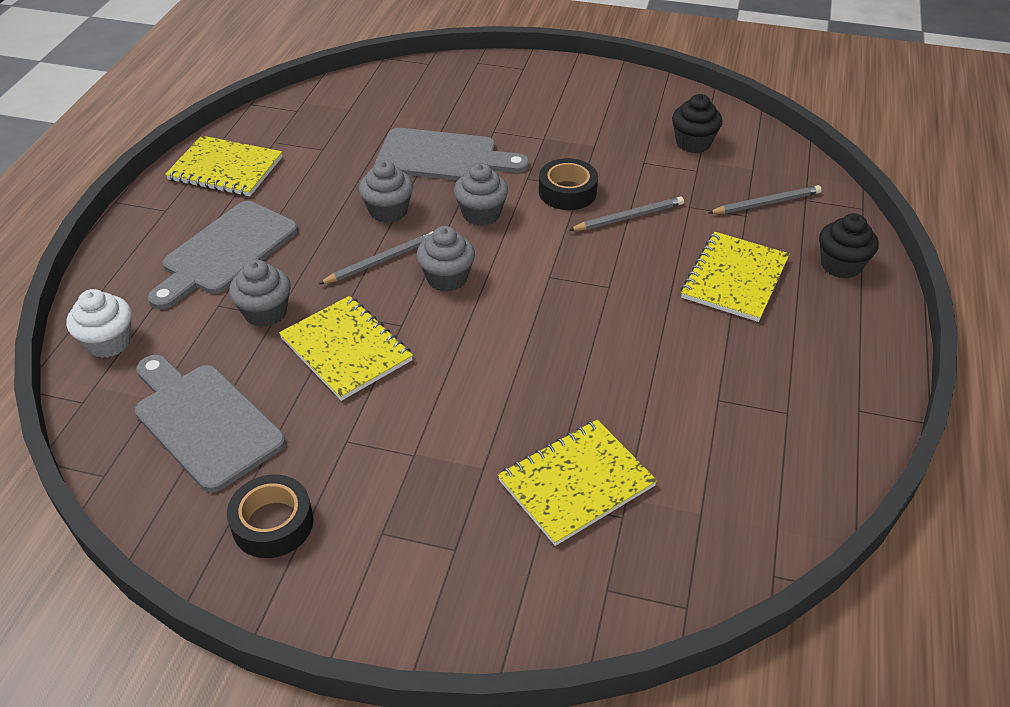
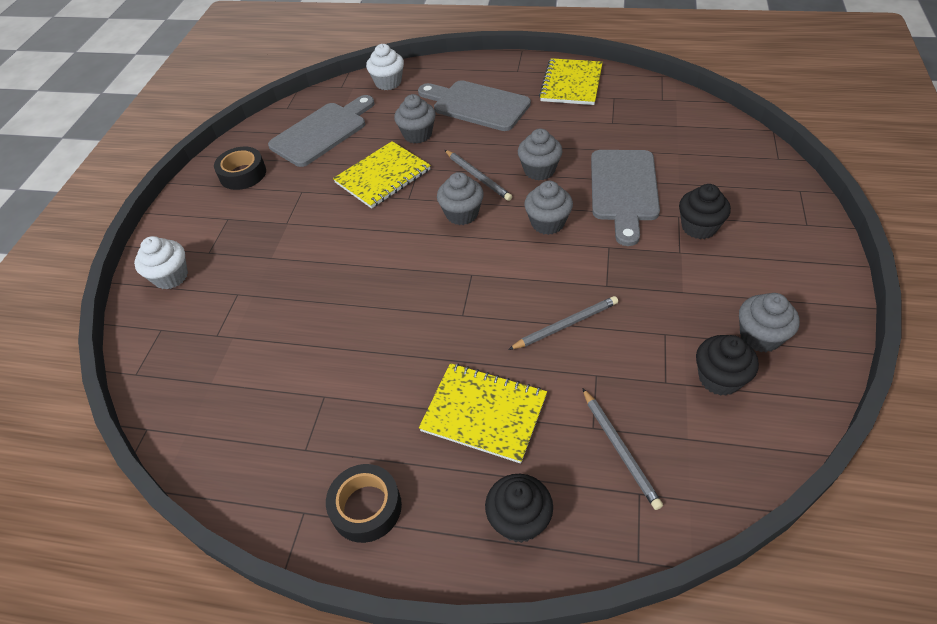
camera: 90 degrees right, 5 degrees up
yellow notebook [498,420,657,546] -> none
black tape [539,158,598,210] -> black tape moved to [326,464,402,543]
grey pencil [569,196,684,231] -> grey pencil turned 90 degrees counterclockwise [508,296,618,350]
none -> white cupcake [134,236,188,289]
none -> black cupcake [679,184,731,239]
none -> grey cupcake [739,293,800,352]

